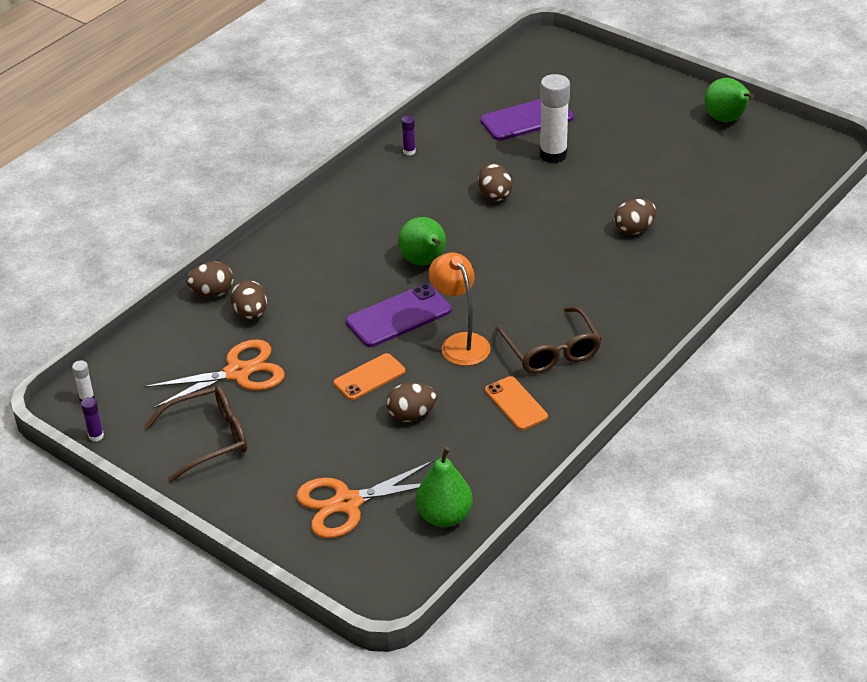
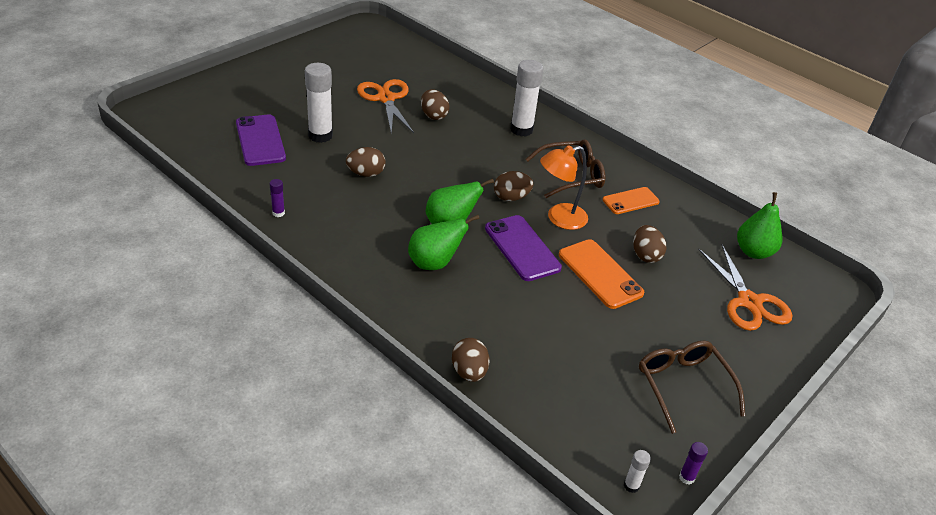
camera: 90 degrees left, 0 degrees up
orange scissors [144,339,285,409] -> orange scissors moved to [357,79,414,133]
brown egg [231,280,267,320] -> brown egg moved to [494,171,533,201]
orange phone [334,353,405,400] -> orange phone [559,239,644,309], size x1.51
green pear [704,78,755,122] -> green pear moved to [408,215,480,270]
none -> white glue stick [510,60,543,137]

